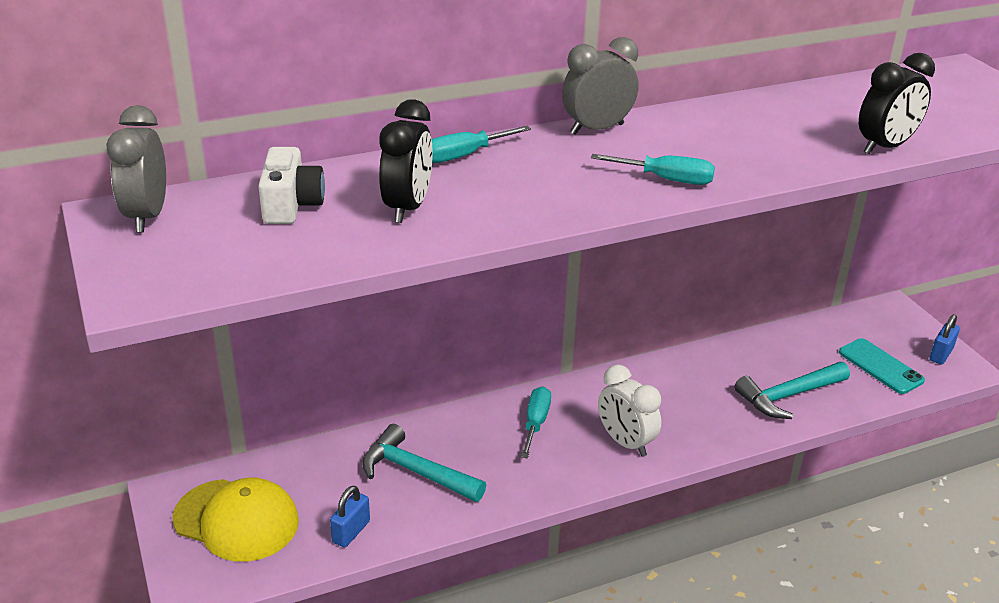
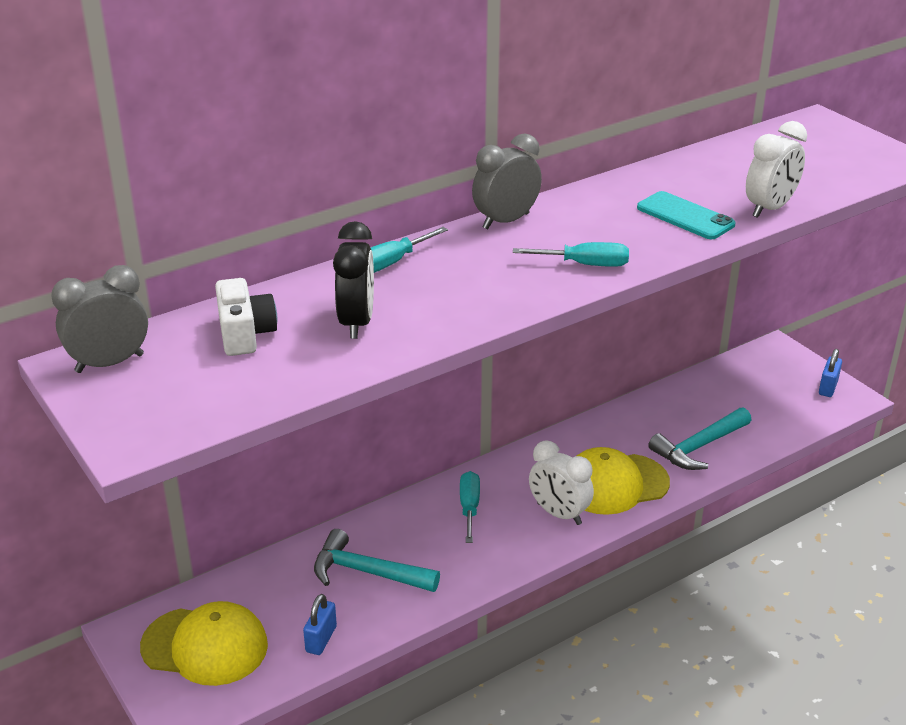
camera: 10 degrees left, 0 degrees up
grey clock [106,105,166,232] -> grey clock turned 75 degrees clockwise [51,265,148,373]
turquoise phone [839,338,925,394] -> turquoise phone moved to [637,191,736,239]
black clock [859,53,935,154] -> white clock [746,121,807,218]
none -> yellow cap [577,447,670,515]

